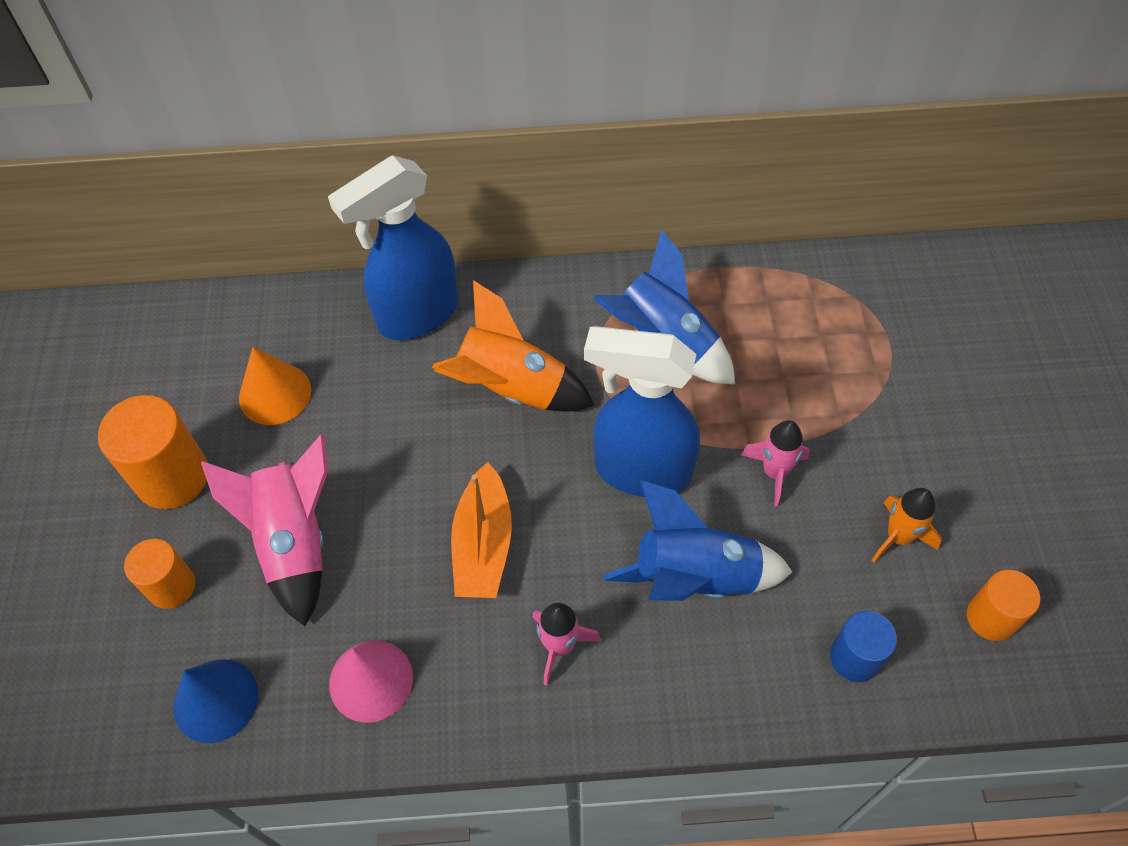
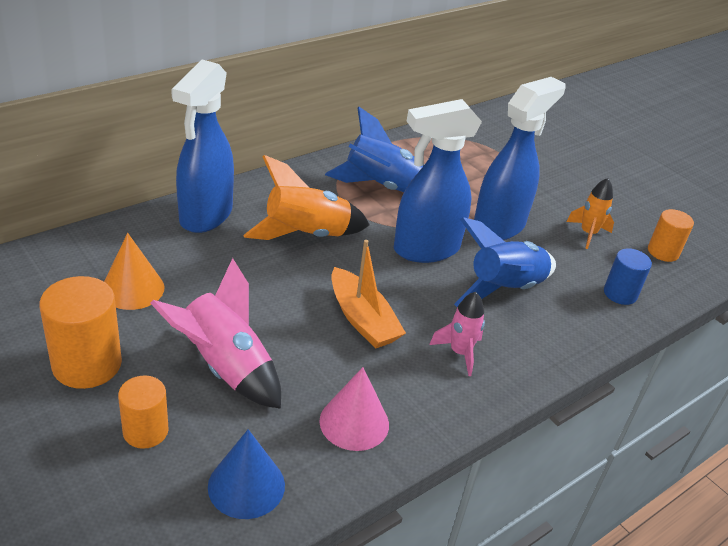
camera: 40 degrees left, 20 degrees down
pink rocket [741,420,810,507] -> blue spray bottle [474,77,566,240]

